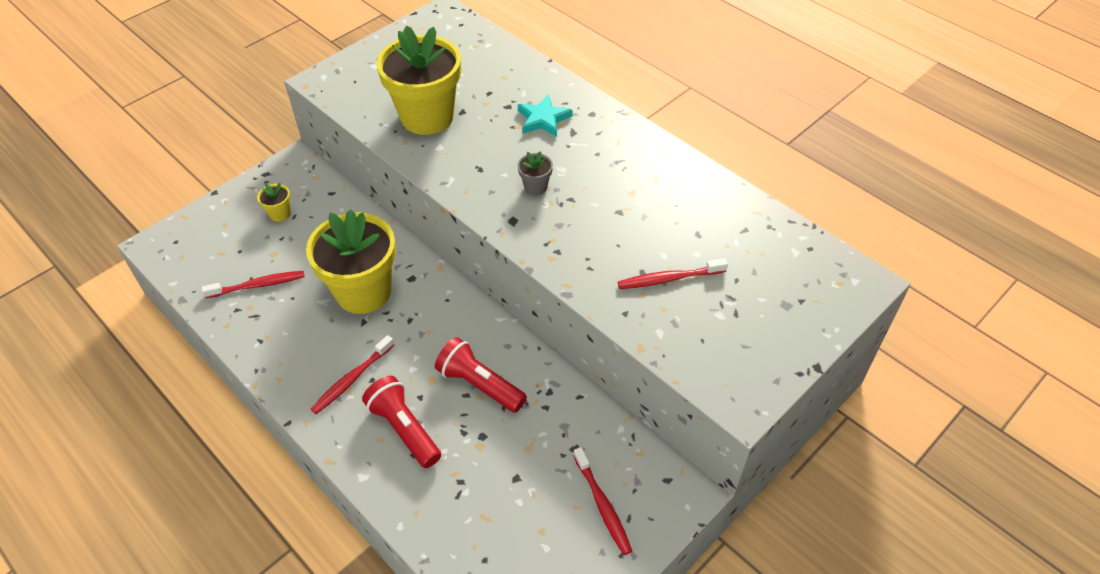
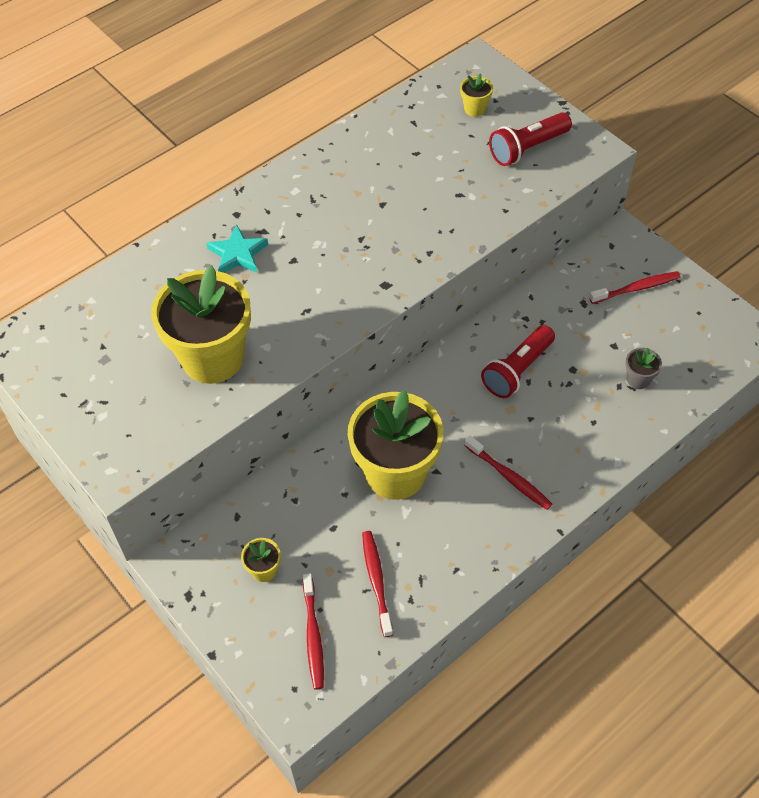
camera: 85 degrees left, 5 degrees up
red flashlight [362,376,441,468] -> red flashlight moved to [489,112,572,166]
grey flower pot [518,151,553,195] -> grey flower pot moved to [625,348,662,389]
red toothbrush [618,258,728,289] -> red toothbrush moved to [303,573,324,689]
none -> yellow flower pot [460,74,493,117]

